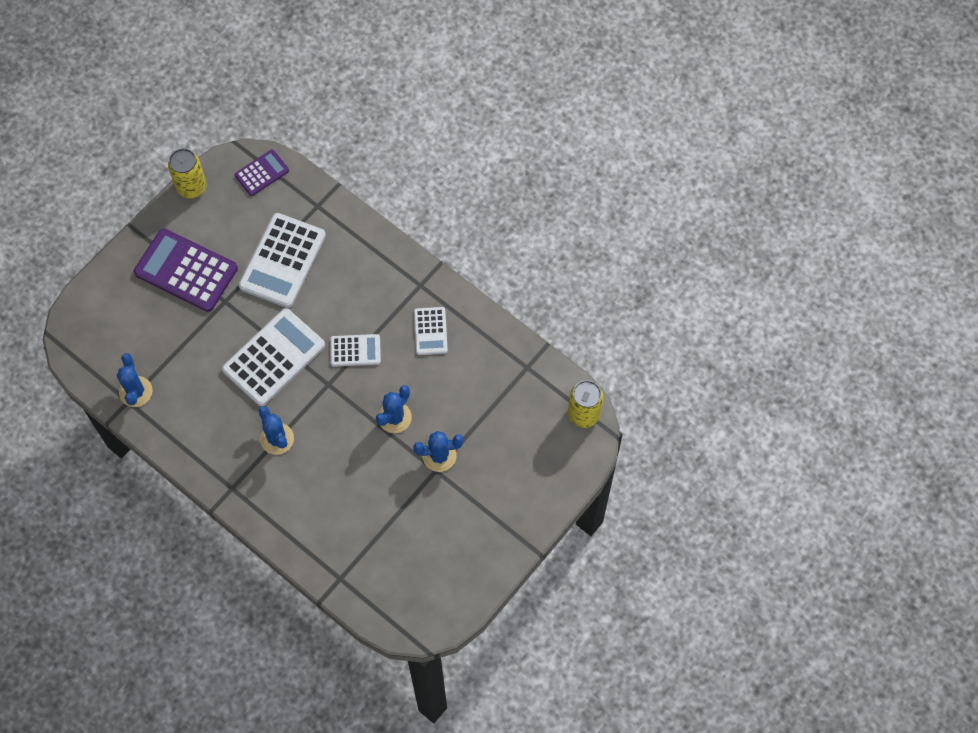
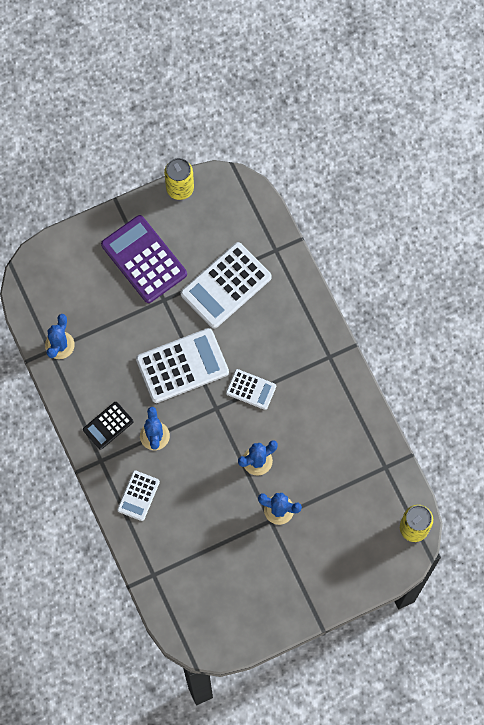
camera: 25 degrees right, 5 degrees up
purple calculator [235,149,289,196] -> none
white calculator [414,307,448,355] -> white calculator moved to [117,470,160,521]
none -> black calculator [83,402,133,450]

